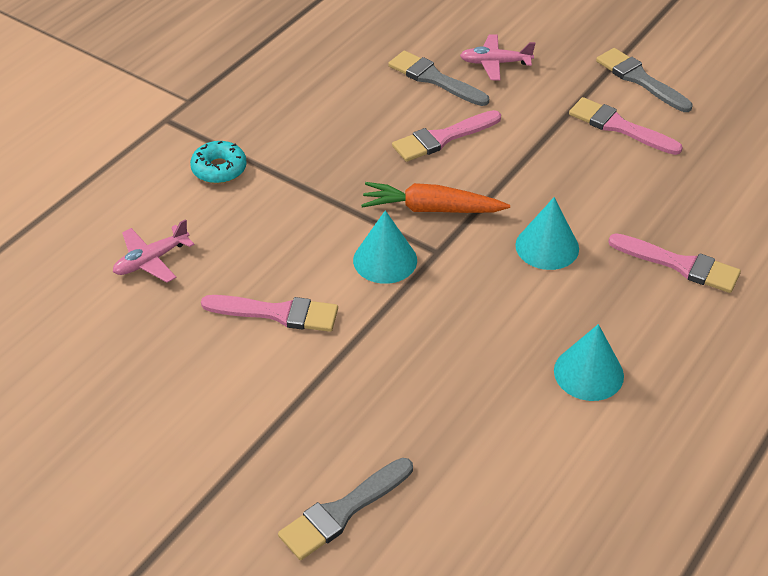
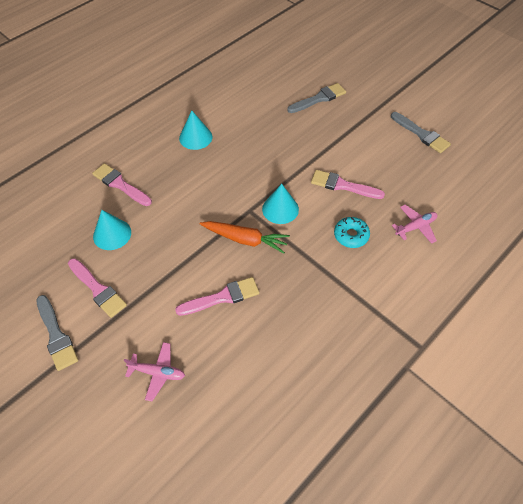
camera: 170 degrees left, 10 degrees up
turquoise donut [190,141,247,184] -> turquoise donut moved to [334,217,370,248]
grey brush [388,51,489,106] -> grey brush moved to [391,112,451,153]
turquoise cone [515,197,579,270] -> turquoise cone moved to [93,210,131,250]

